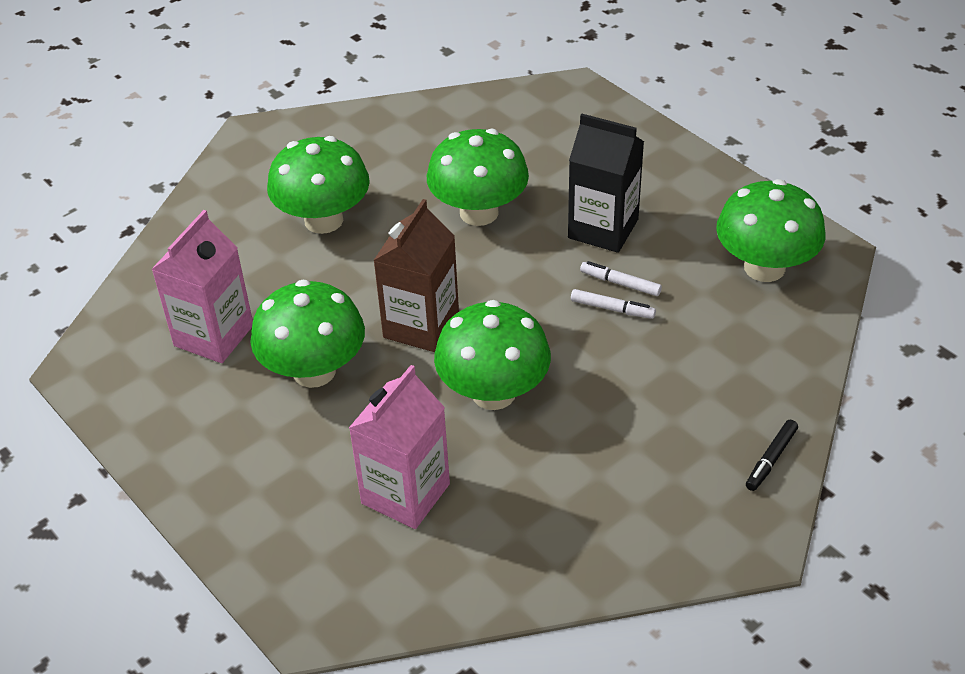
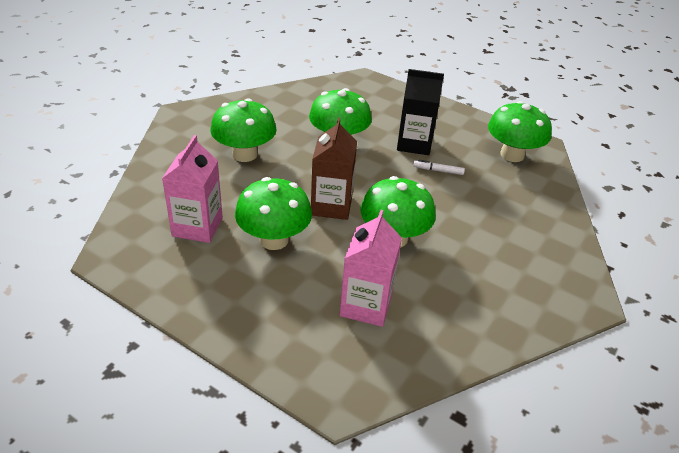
camera: 20 degrees left, 5 degrees down
white marker [571,289,656,319] -> none
black marker [746,420,798,491] -> none

